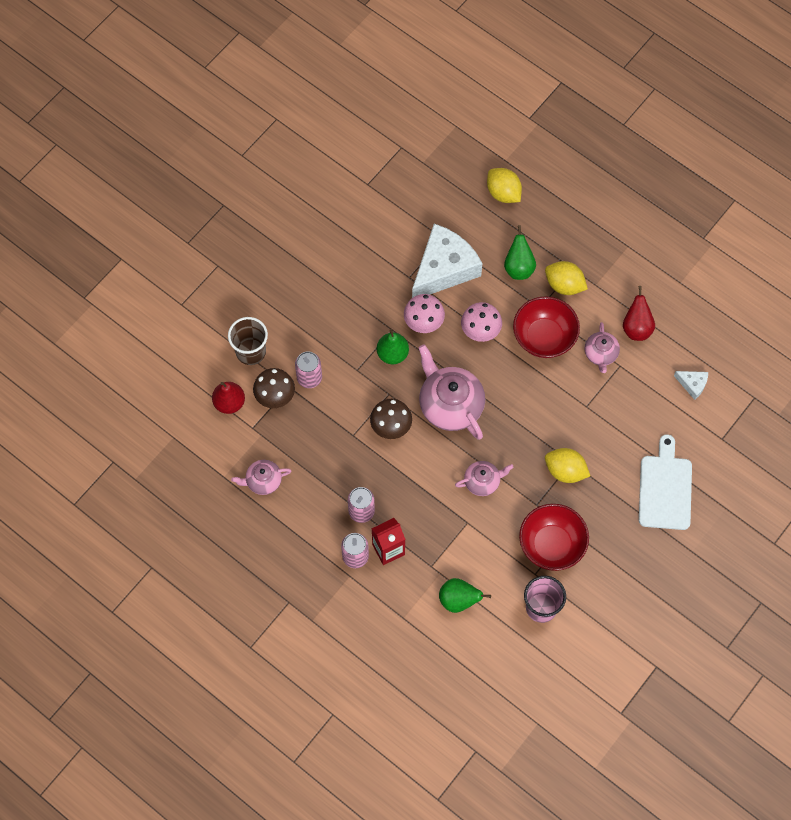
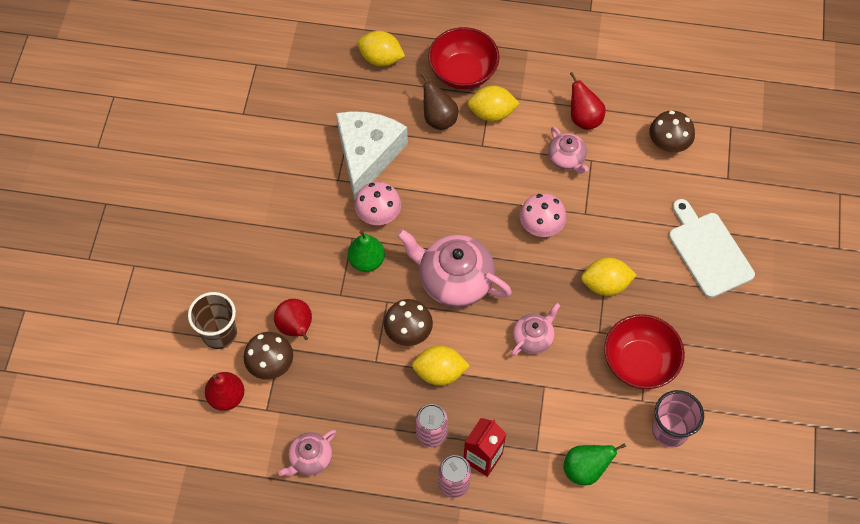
camera: 30 degrees left, 5 degrees down
pink can [295,351,322,388] -> red pear [274,299,312,340]
pink mushroom [461,302,502,342] -> pink mushroom moved to [520,193,567,237]
green pear [504,225,536,280] -> brown pear [421,73,458,130]
red bowl [513,296,580,358] -> red bowl moved to [428,27,500,90]
white cheese [674,371,708,400] -> brown mushroom [649,111,695,152]
none -> yellow lemon [412,346,470,386]

